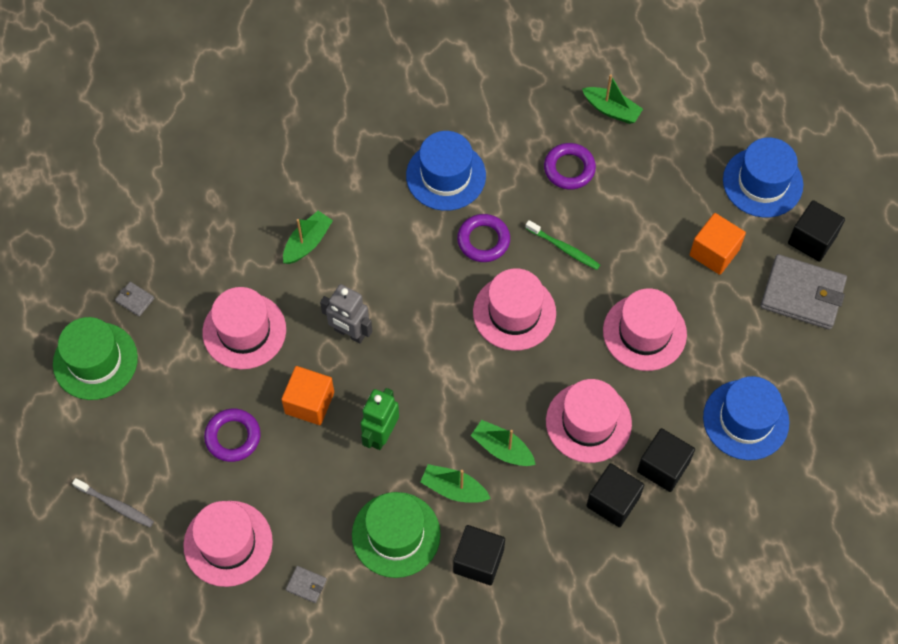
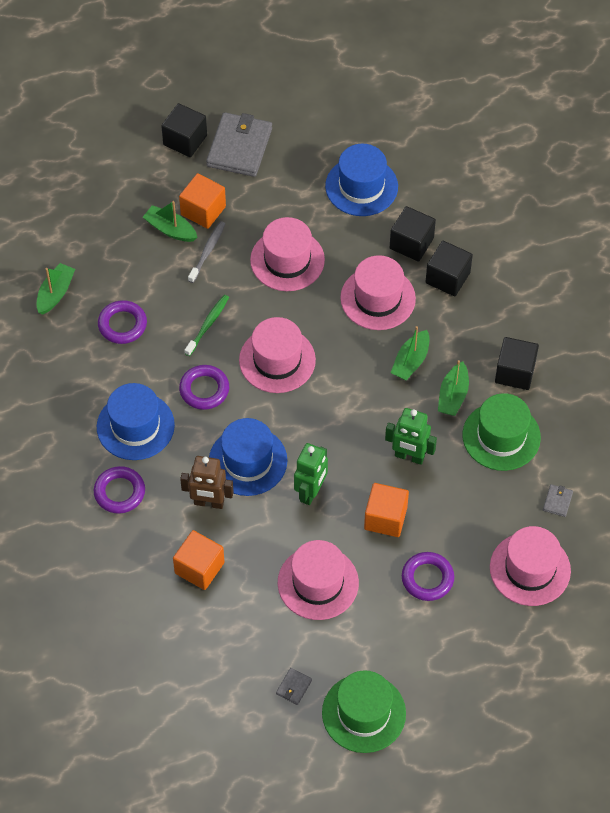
camera: 95 degrees left, 5 degrees down
grey toothbrush [72,478,154,527] -> grey toothbrush moved to [188,221,225,283]
green boat [283,211,333,264] -> green boat moved to [143,201,198,242]
grey robot [320,284,372,344] -> green robot [294,443,328,505]
blue hat [723,138,803,218] -> blue hat moved to [209,418,287,496]
none -> purple ring [94,466,145,514]
none -> orange cube [173,530,225,590]
none -> brown robot [180,456,234,509]

